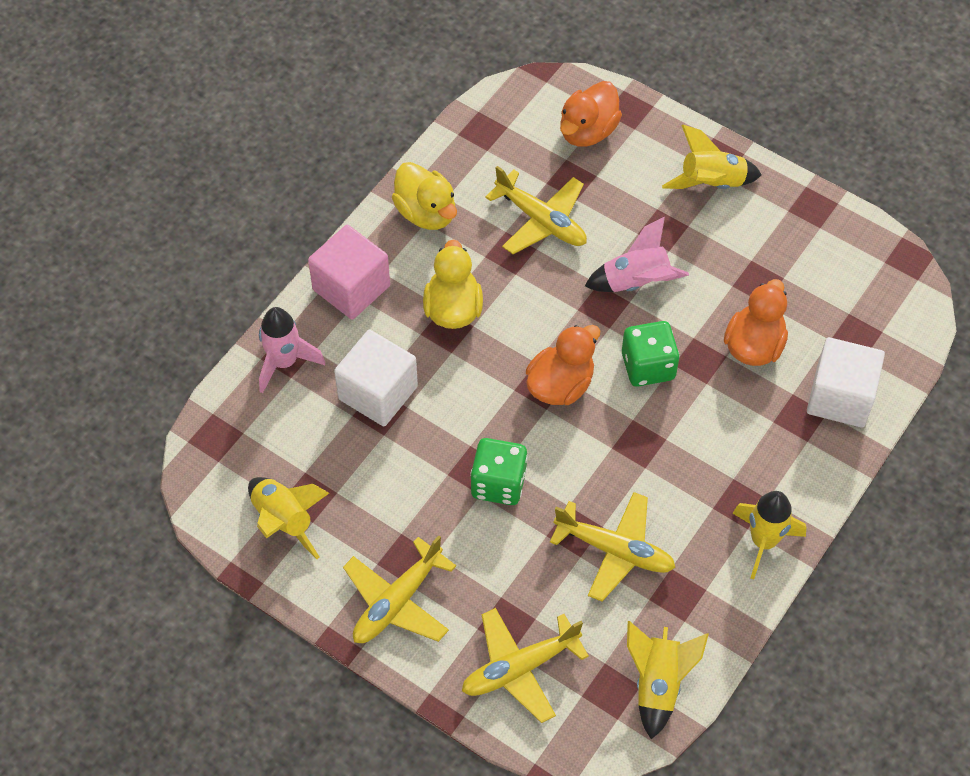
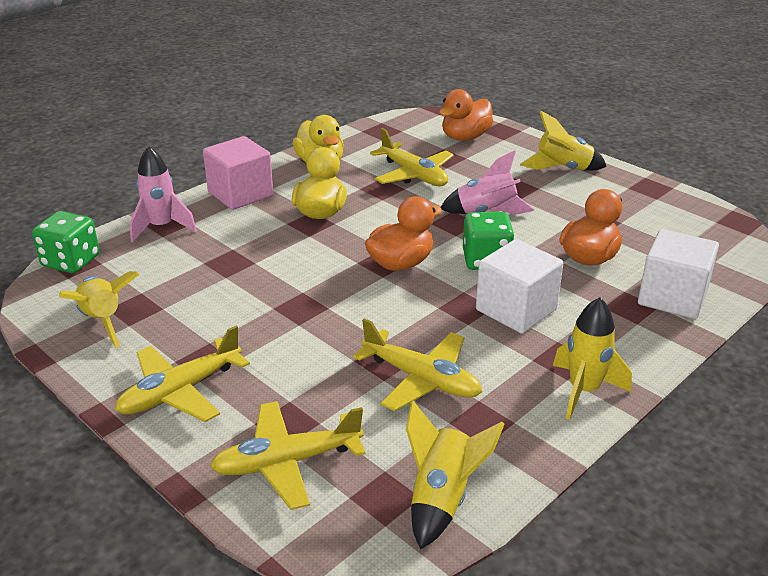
camera: 10 degrees right, 25 degrees down
white cube [334,330,418,426] -> white cube moved to [476,239,563,334]
green dice [470,438,528,505] -> green dice moved to [32,211,99,273]

